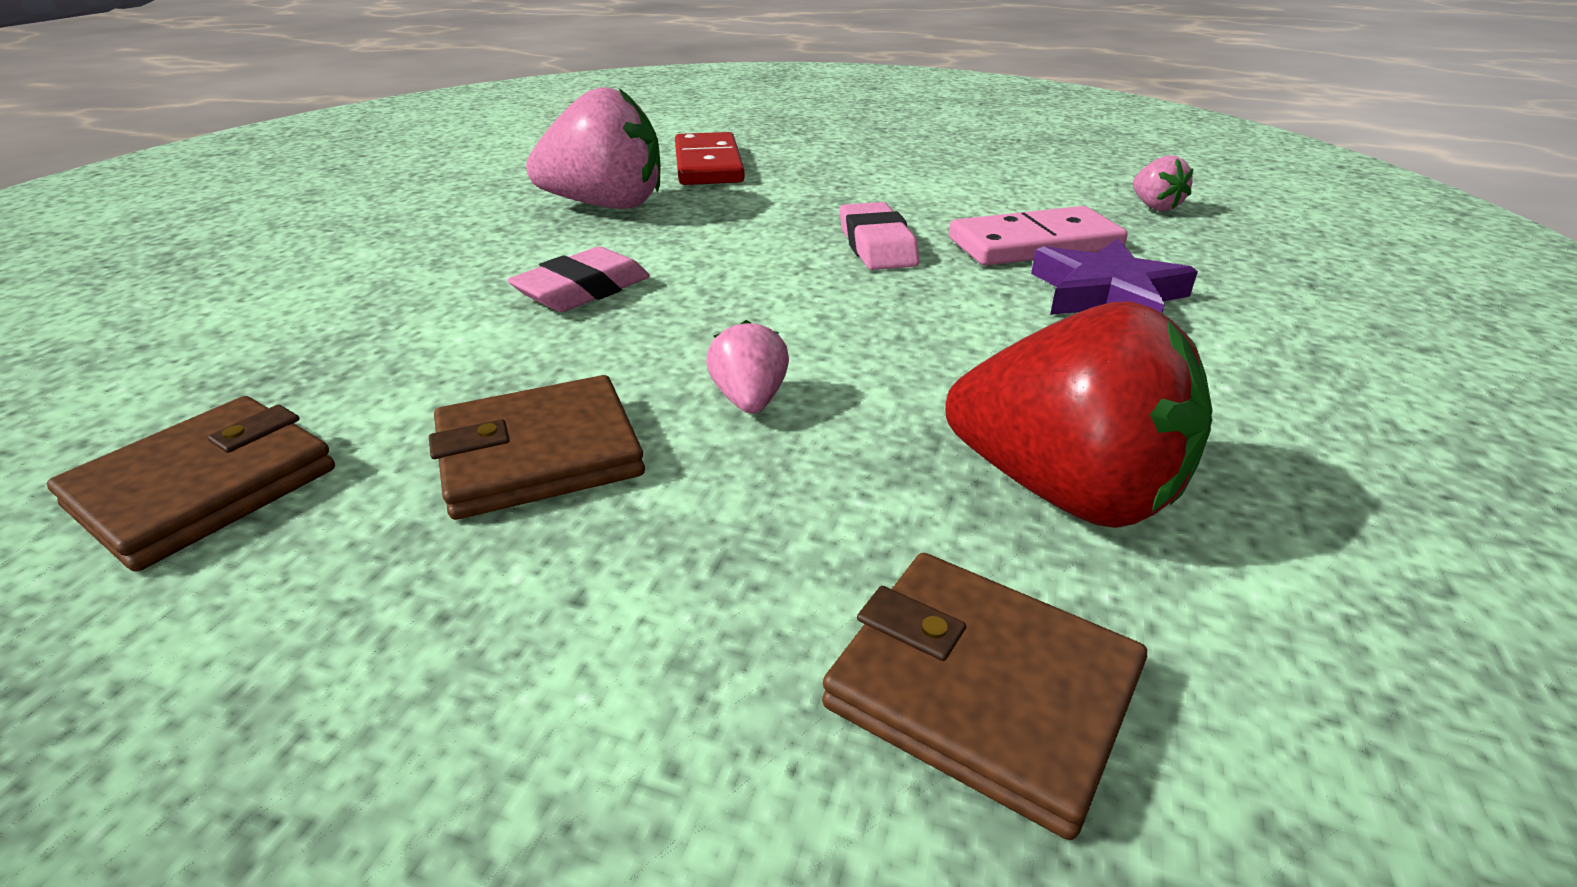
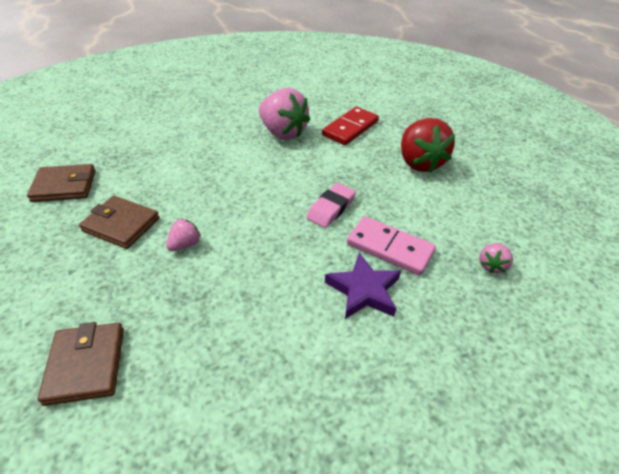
camera: 45 degrees right, 10 degrees up
pink eraser [507,247,650,312] -> none
red strawberry [945,302,1213,528] -> red strawberry moved to [401,118,455,173]

